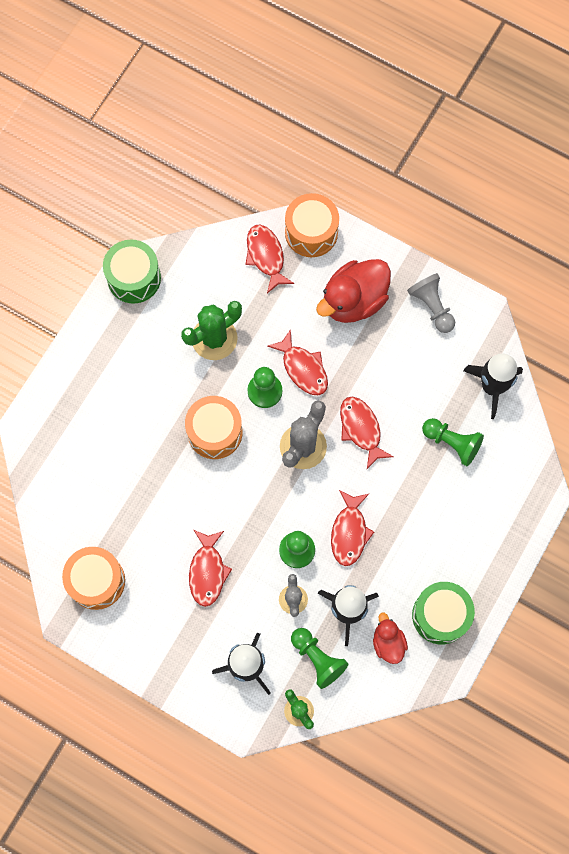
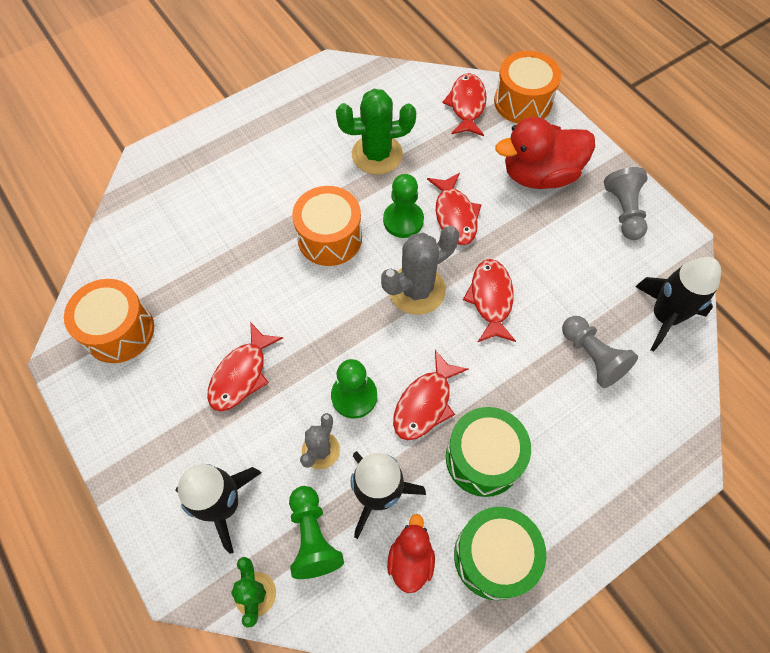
camera: 25 degrees right, 10 degrees down
green drum [103,240,161,303] -> green drum moved to [446,407,531,497]
green pawn [422,418,484,466] -> grey pawn [562,316,638,388]

